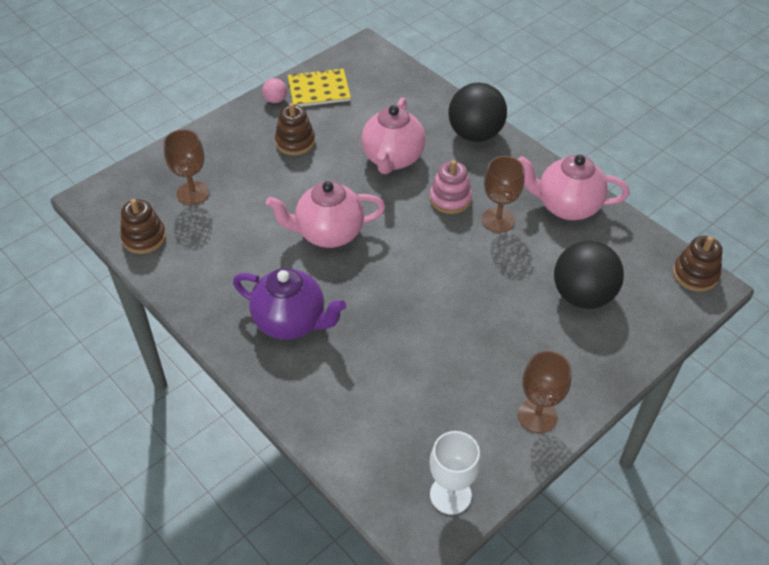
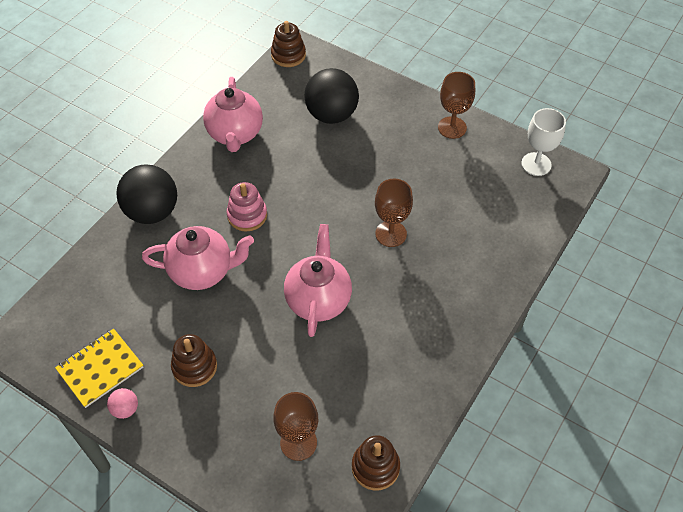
camera: 105 degrees left, 5 degrees up
purple teapot [233,268,346,340] -> none
pink teapot [266,181,385,248] -> pink teapot turned 150 degrees counterclockwise [284,224,352,337]
yellow notebook [288,68,351,107] -> yellow notebook turned 75 degrees clockwise [55,328,144,408]
brown goblet [482,156,525,233] -> brown goblet moved to [375,178,413,247]

